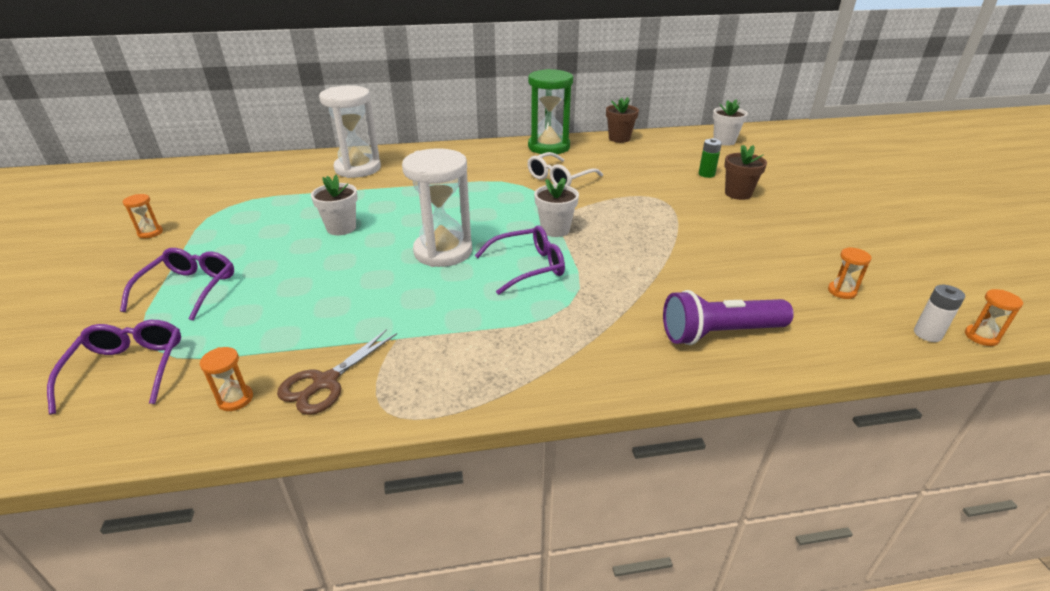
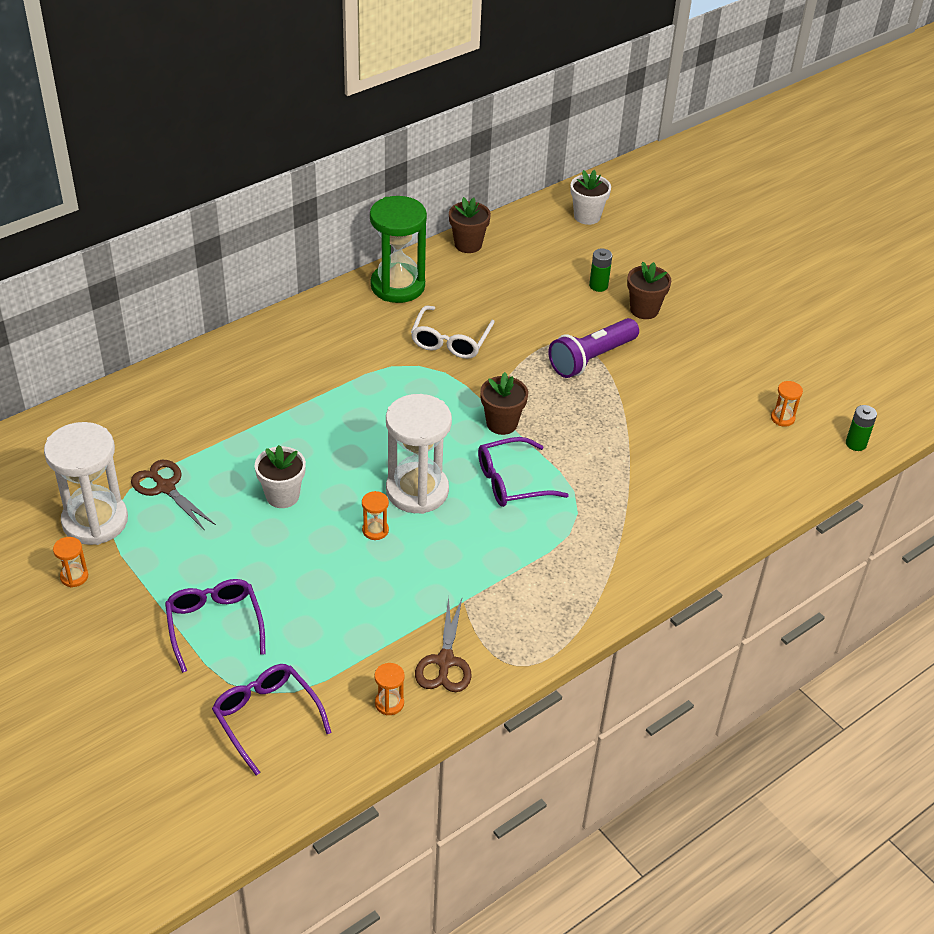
camera: 30 degrees left, 10 degrees up
white hourglass [319,85,381,178] -> white hourglass moved to [44,422,128,545]
purple glasses [475,225,565,295] -> purple glasses turned 150 degrees counterclockwise [478,437,569,507]
white flower pot [534,177,579,237] -> brown flower pot [480,372,528,435]
purple flashlight [663,290,794,345] -> purple flashlight moved to [548,318,639,378]
white battery [914,285,965,342] -> green battery [846,405,877,451]
orange hourglass [965,289,1023,346] -> orange hourglass moved to [362,491,389,540]
none -> brown scissors [131,460,216,531]

